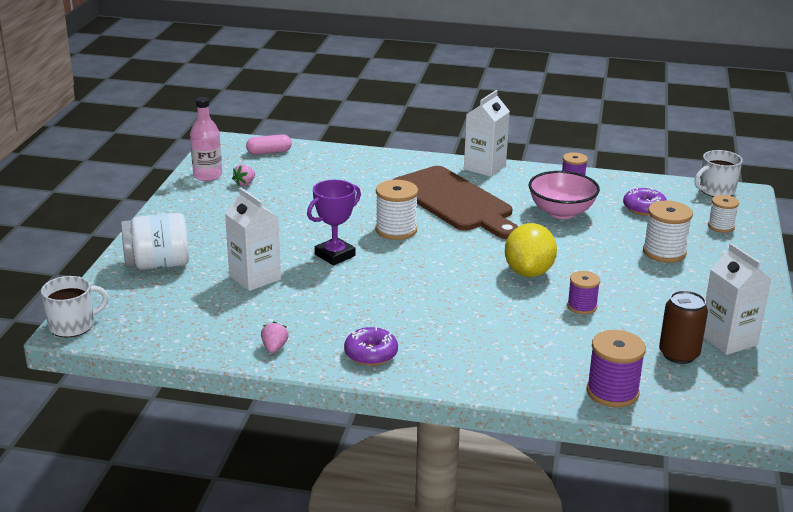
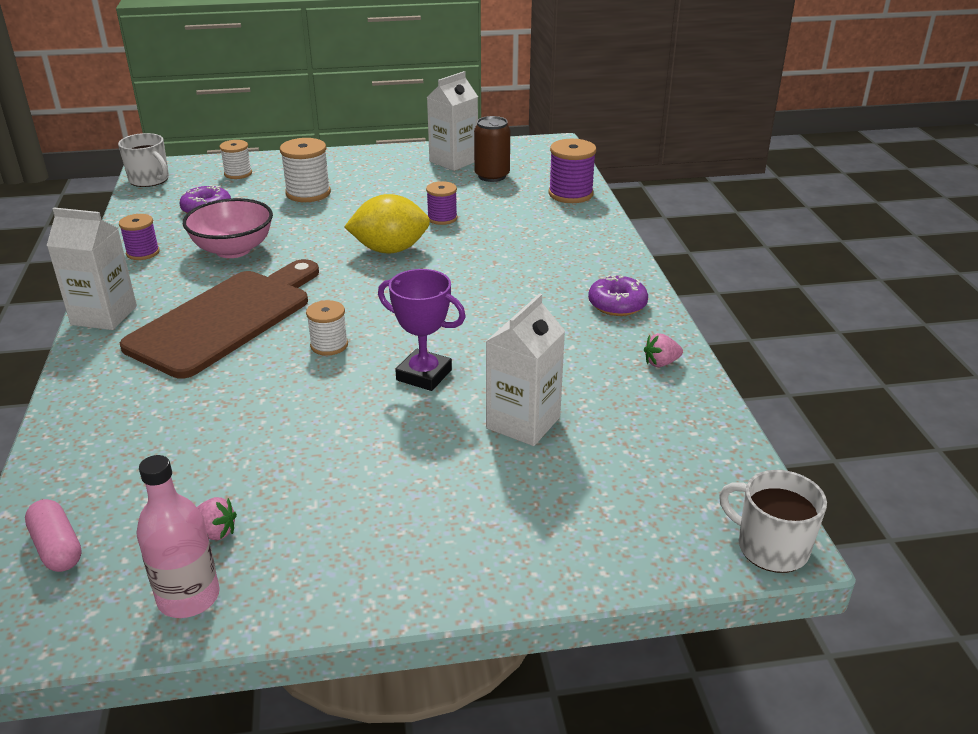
camera: 110 degrees left, 5 degrees up
white jar [121,213,189,270] -> none
white spool [375,180,418,240] -> white spool [306,300,348,356], size x0.64

